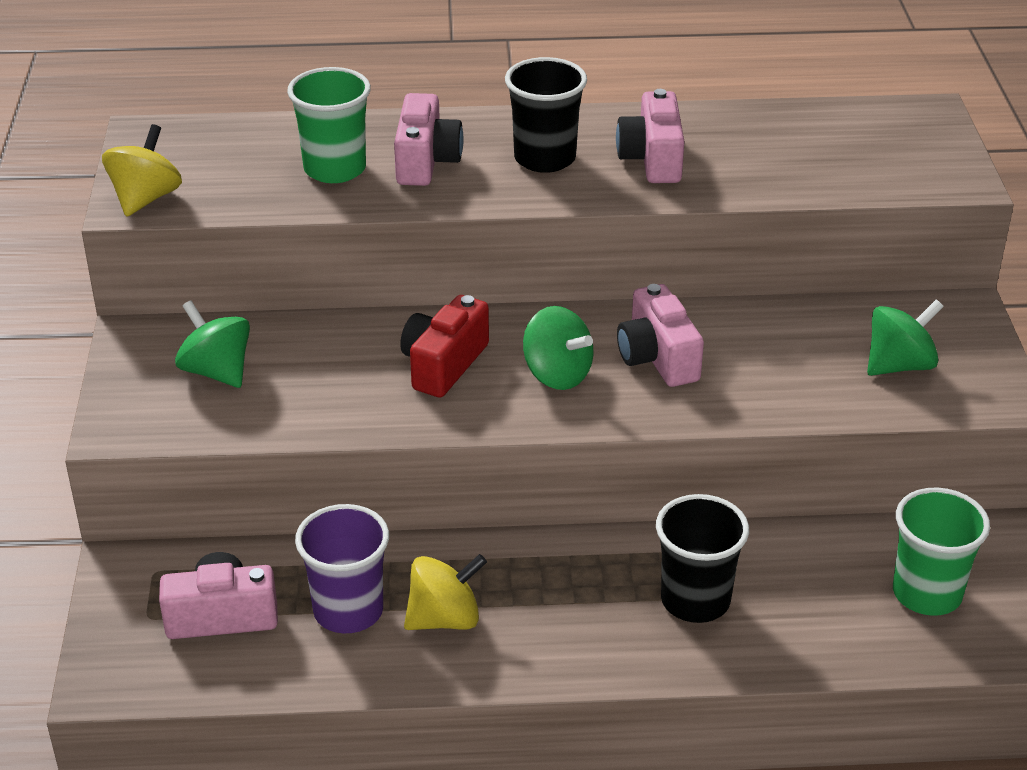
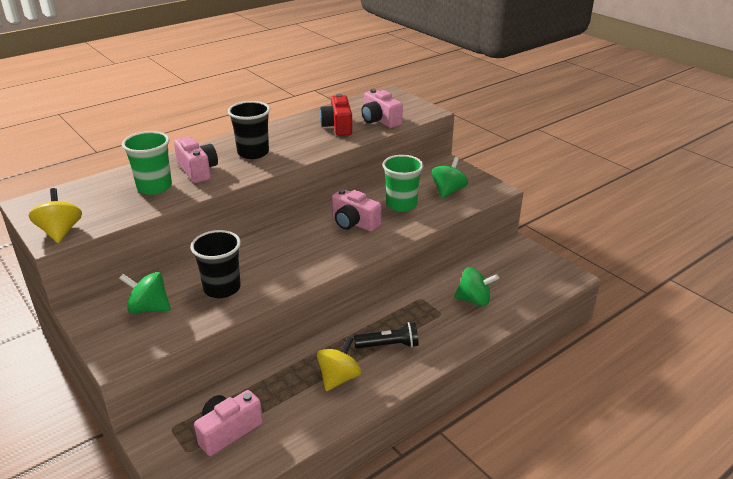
camera: 35 degrees left, 5 degrees down
purple cup [295,504,389,633] -> none
red camera [400,295,489,398] -> red camera moved to [320,94,352,136]
green spinning top [523,306,593,390] -> green spinning top moved to [454,267,499,306]
pink camera [616,89,684,183] -> pink camera moved to [361,89,403,128]
black cup [656,494,749,623] -> black cup moved to [190,230,241,298]
green cup [893,488,990,616] -> green cup moved to [382,155,424,212]
none -> black flashlight [354,322,419,349]

